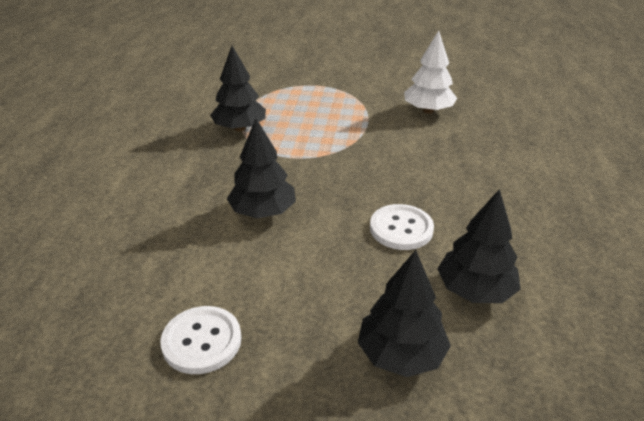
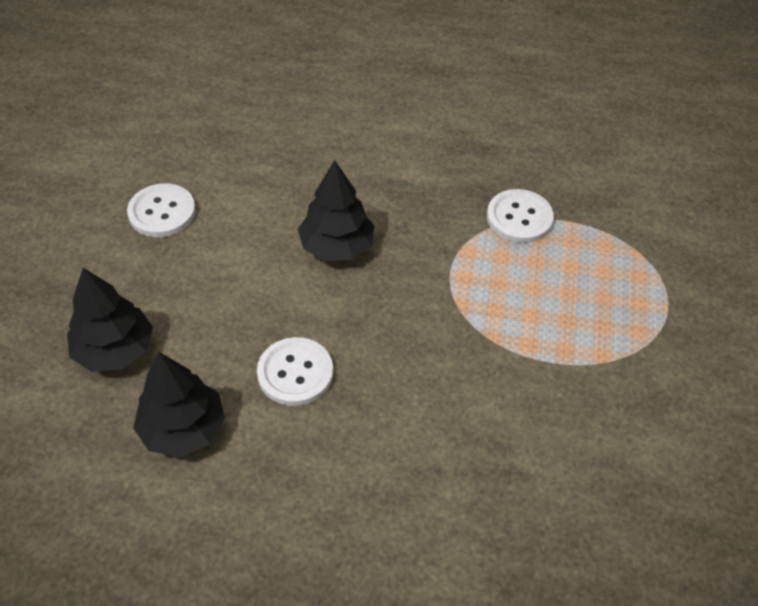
camera: 90 degrees right, 15 degrees up
black tree [210,46,266,131] -> white button [487,189,554,243]
white tree [404,30,457,114] -> none

